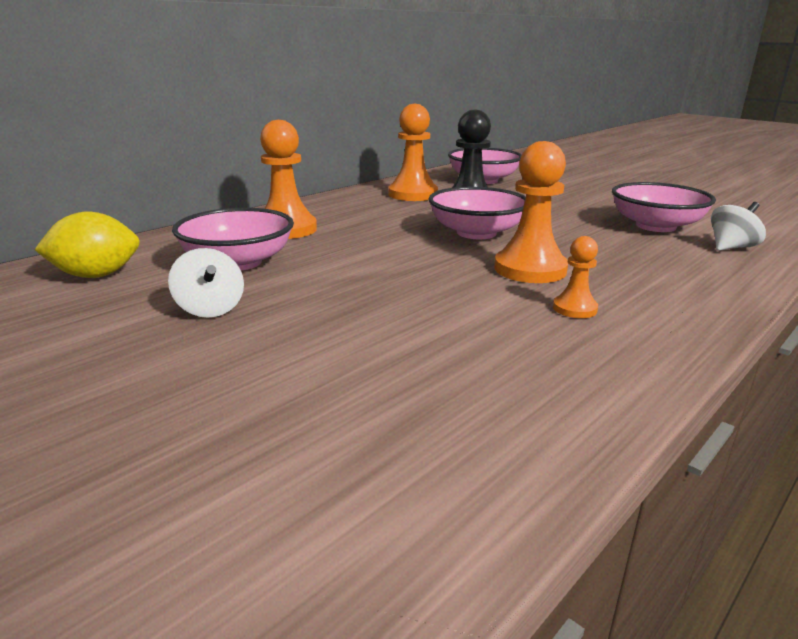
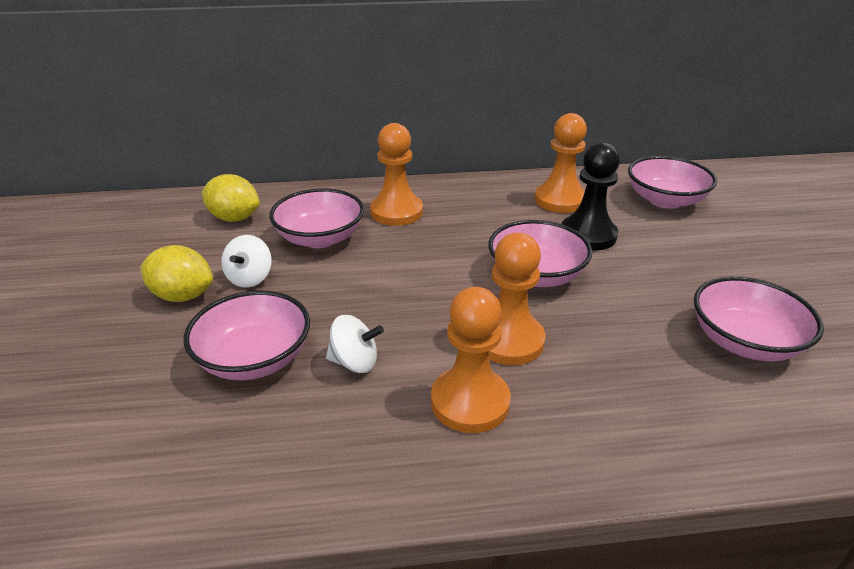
camera: 40 degrees right, 10 degrees up
orange pawn [553,236,598,318] -> orange pawn [431,287,511,433], size x1.93
white spinning top [711,202,766,251] -> white spinning top moved to [326,315,384,373]
none -> yellow lemon [140,245,213,302]
none -> pink bowl [184,290,310,380]

